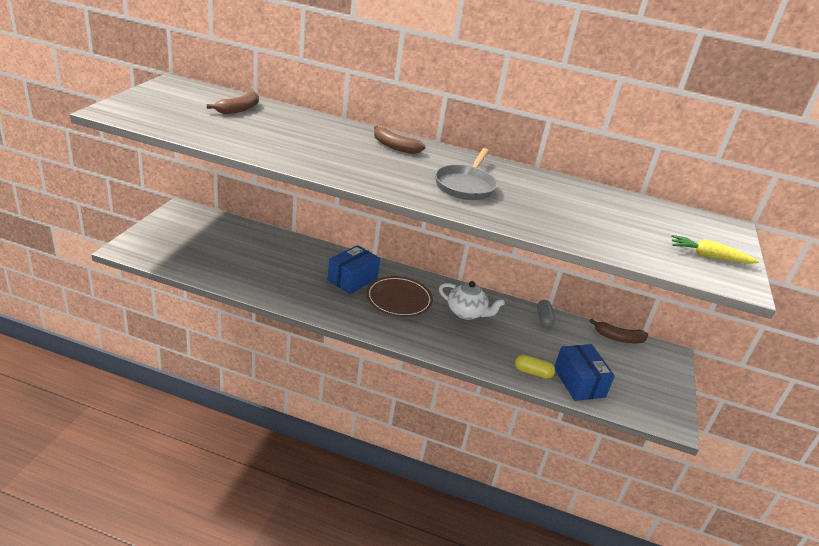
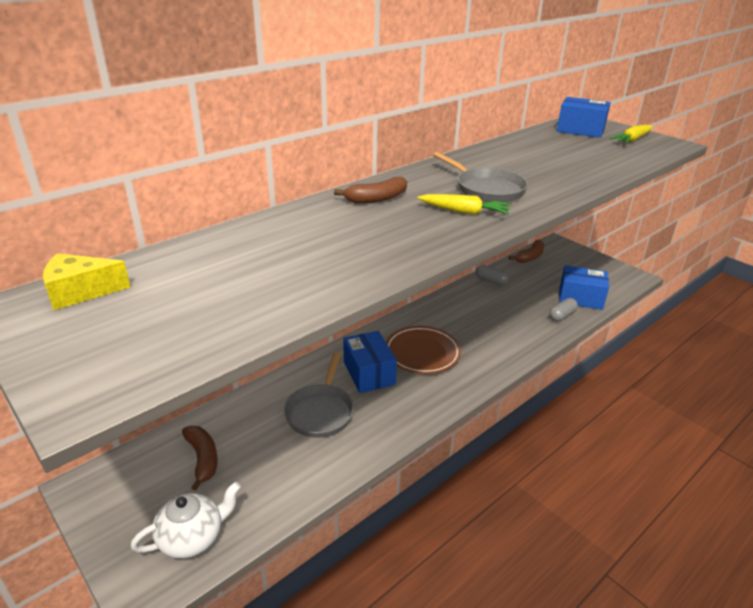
camera: 55 degrees left, 0 degrees up
brown banana [207,92,259,114] -> brown banana moved to [182,426,218,491]
white teapot [439,281,505,320] -> white teapot moved to [131,482,241,558]
yellow capsule [515,355,555,379] -> grey capsule [549,298,578,322]
none -> yellow cheese [43,253,130,310]
none -> grey pan [284,353,354,438]
none -> yellow carrot [417,194,511,215]
none -> blue box [557,97,611,138]

